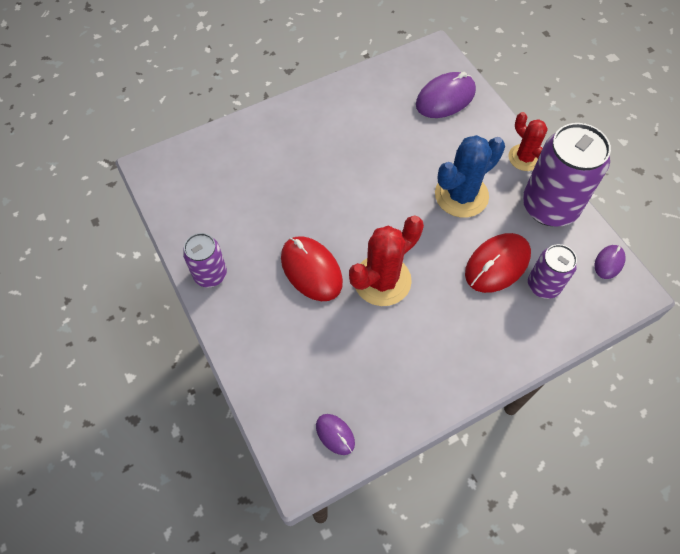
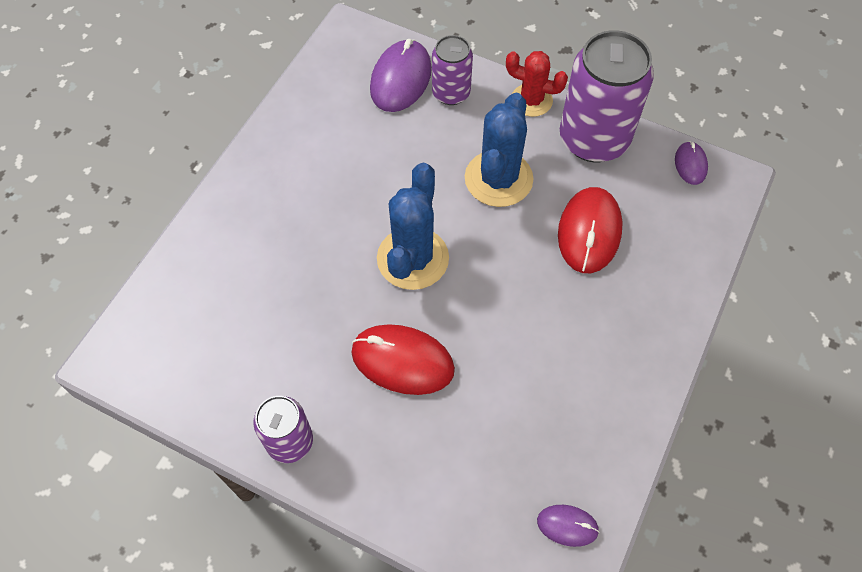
camera: 35 degrees left, 0 degrees up
red cactus [349,216,424,306] -> none
purple can [528,244,577,299] -> purple can moved to [432,35,473,105]
none -> blue cactus [377,163,449,290]

